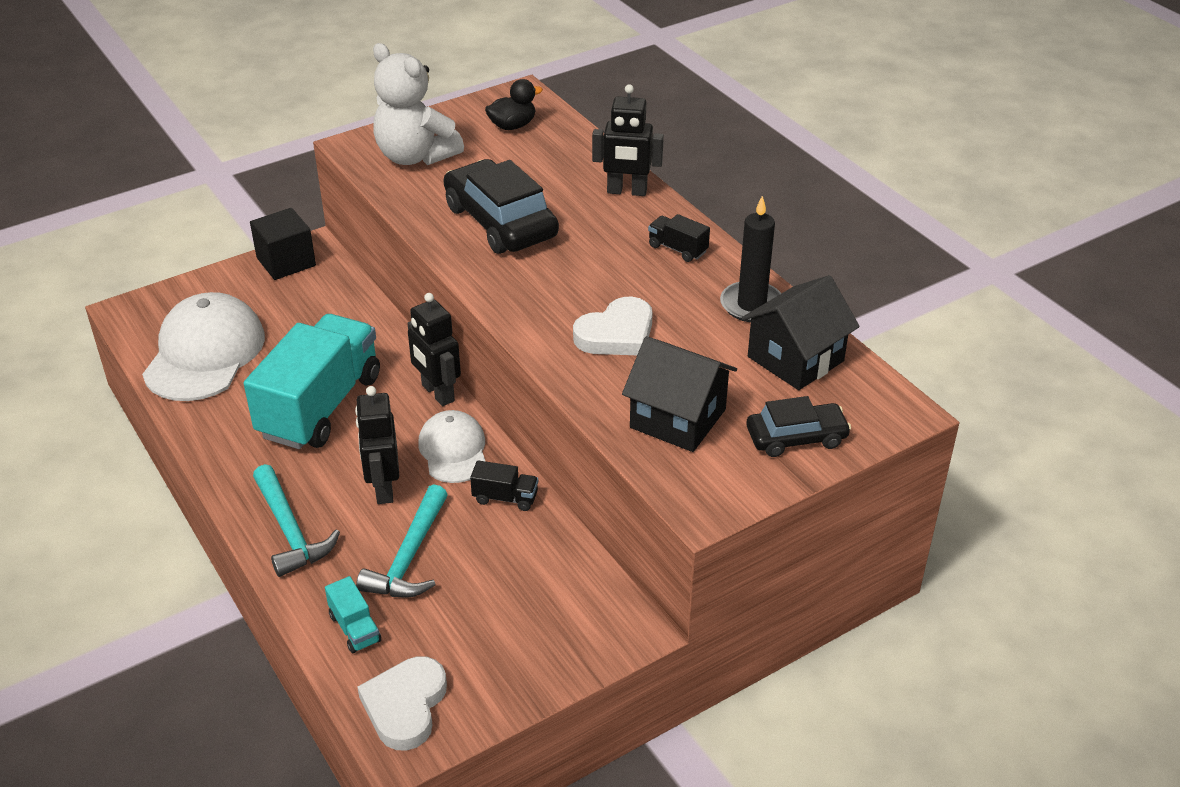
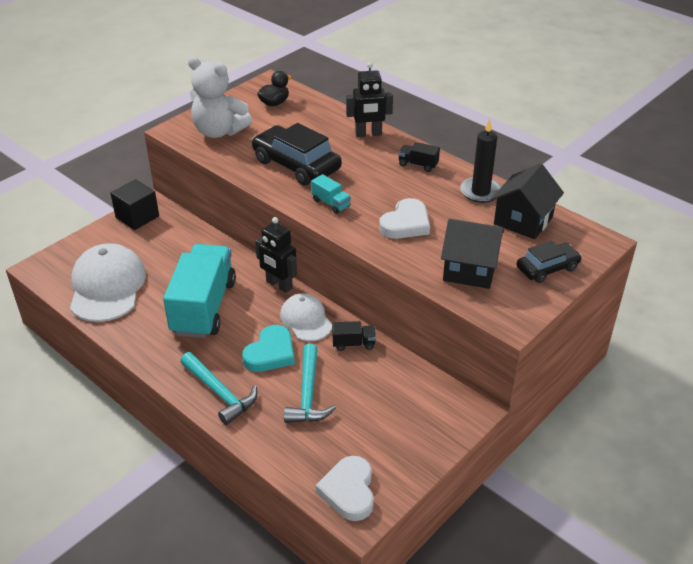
camera: 15 degrees left, 0 degrees up
turquoise truck [325,576,381,653] -> turquoise truck moved to [311,174,351,214]
black robot [355,386,399,504] -> turquoise heart [242,325,295,372]

